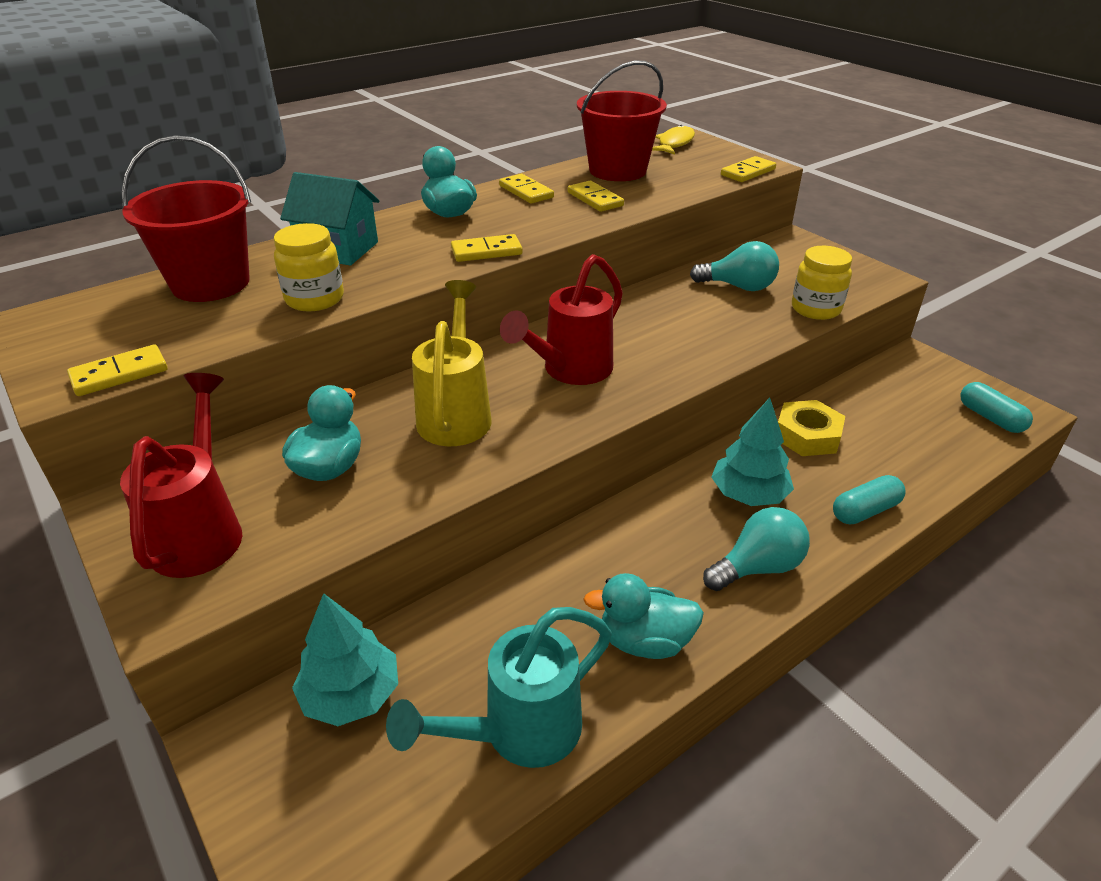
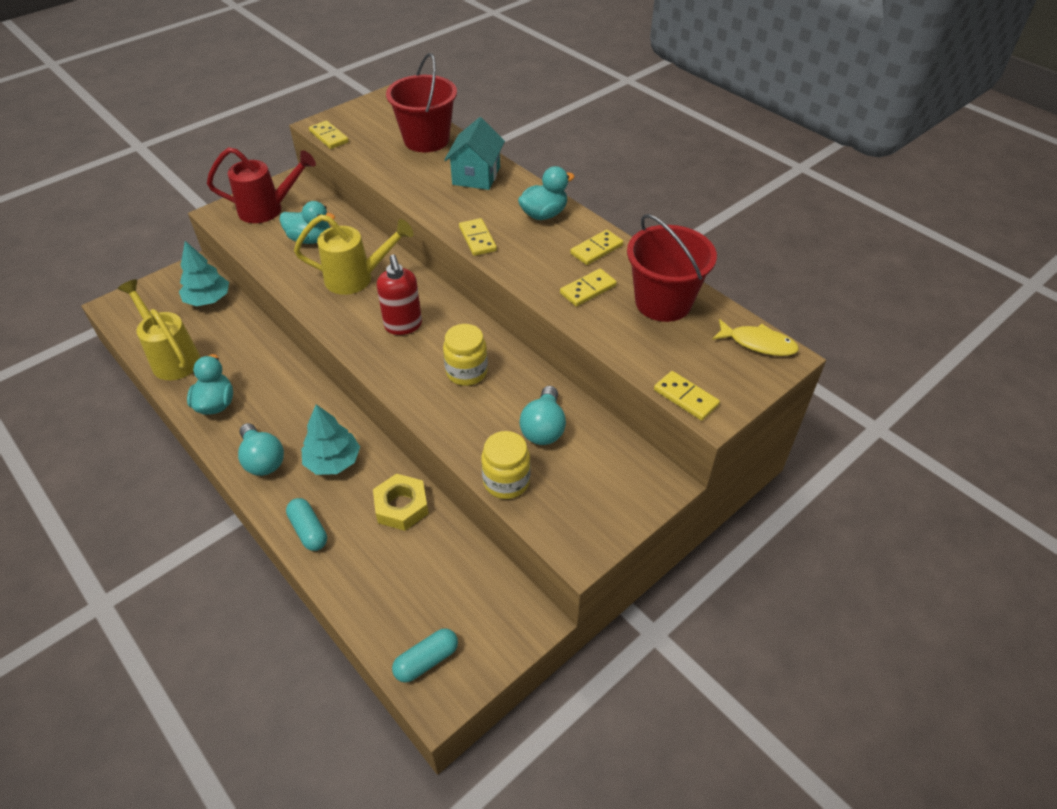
camera: 85 degrees right, 10 degrees up
yellow jar [273,223,344,312] -> yellow jar moved to [443,324,488,386]
turquoise watering can [386,607,612,768] -> yellow watering can [118,279,201,380]
red watering can [500,254,623,385] -> red soap dispenser [377,254,422,335]

